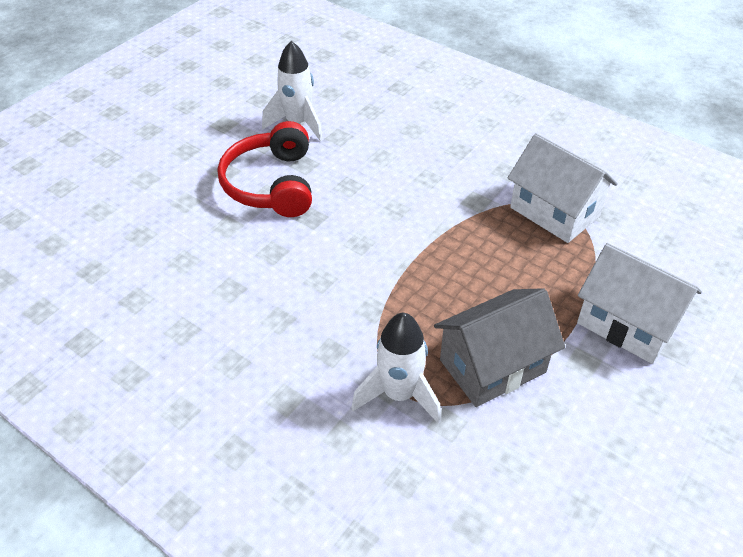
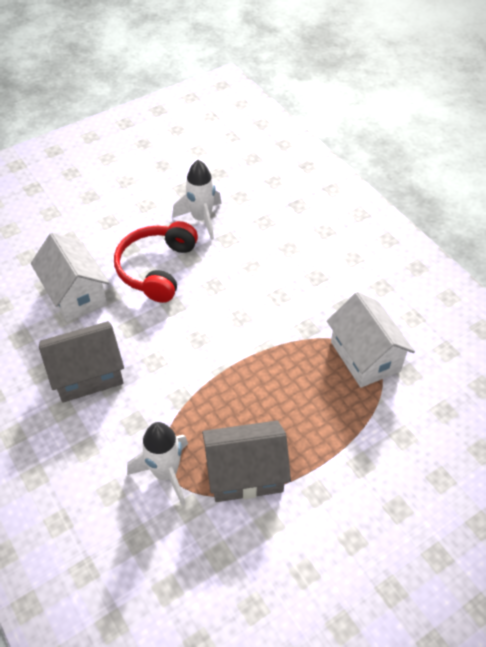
camera: 20 degrees right, 5 degrees up
white house [577,243,702,364] -> white house moved to [31,233,109,322]
none -> grey house [39,321,124,403]

